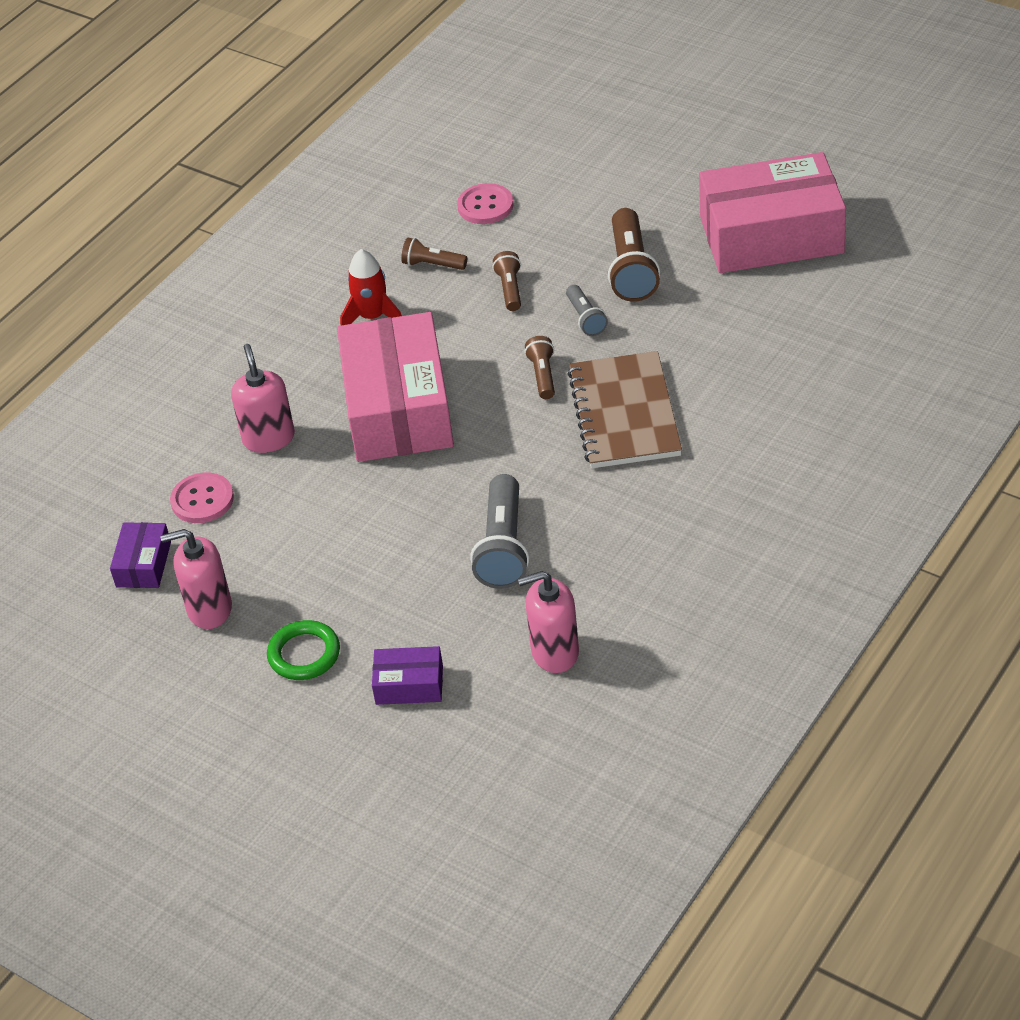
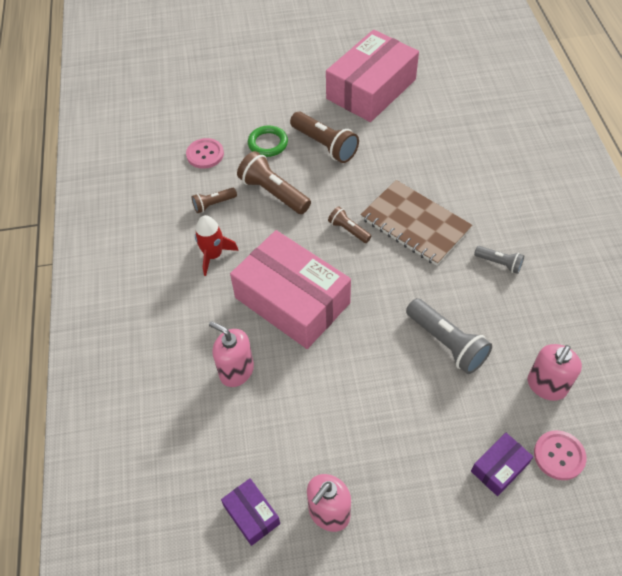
camera: 45 degrees left, 10 degrees up
pink button [170,472,234,523] -> pink button moved to [534,430,586,480]
green ring [267,620,340,680] -> green ring moved to [248,125,288,157]
brown flashlight [492,251,521,311] -> brown flashlight [237,151,311,214], size x1.79
grey flashlight [566,285,608,336] -> grey flashlight moved to [474,246,524,274]

